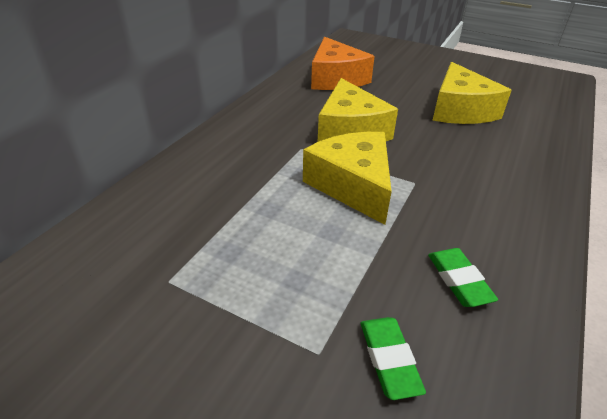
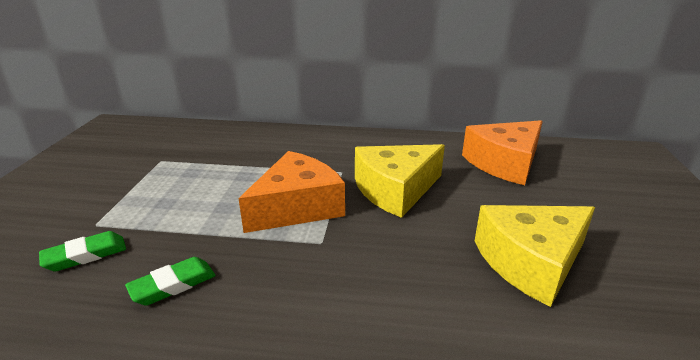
camera: 70 degrees right, 10 degrees down
yellow cheese [303,132,392,225] -> orange cheese [239,151,345,233]

